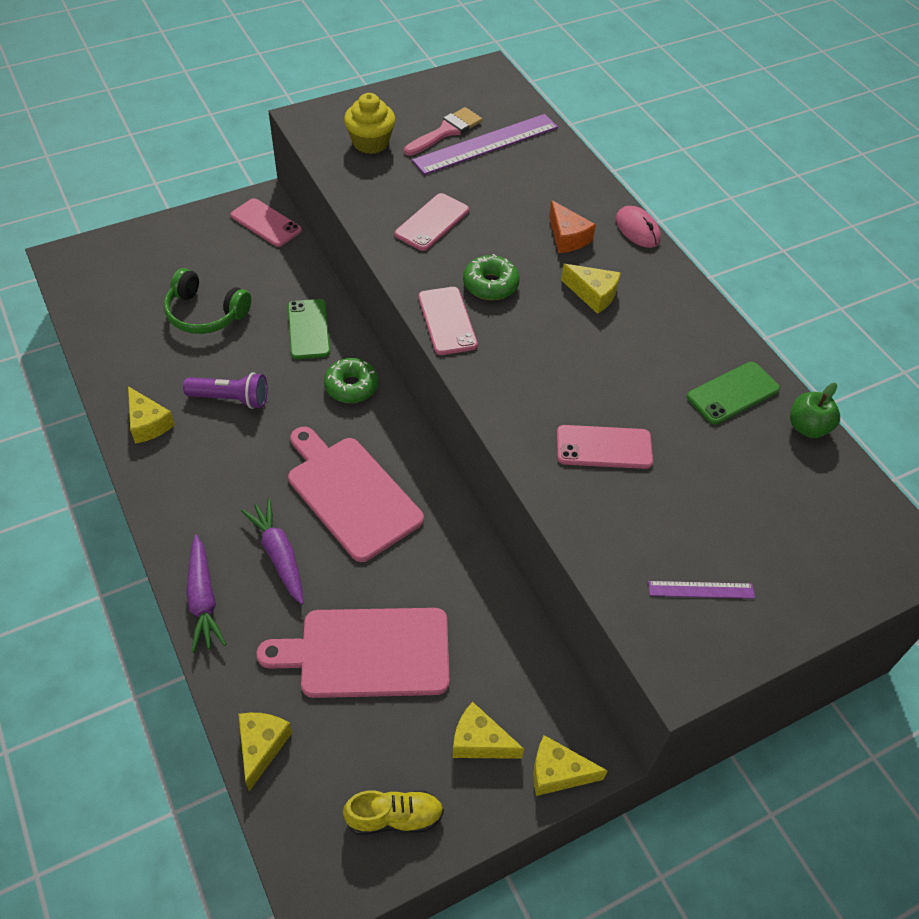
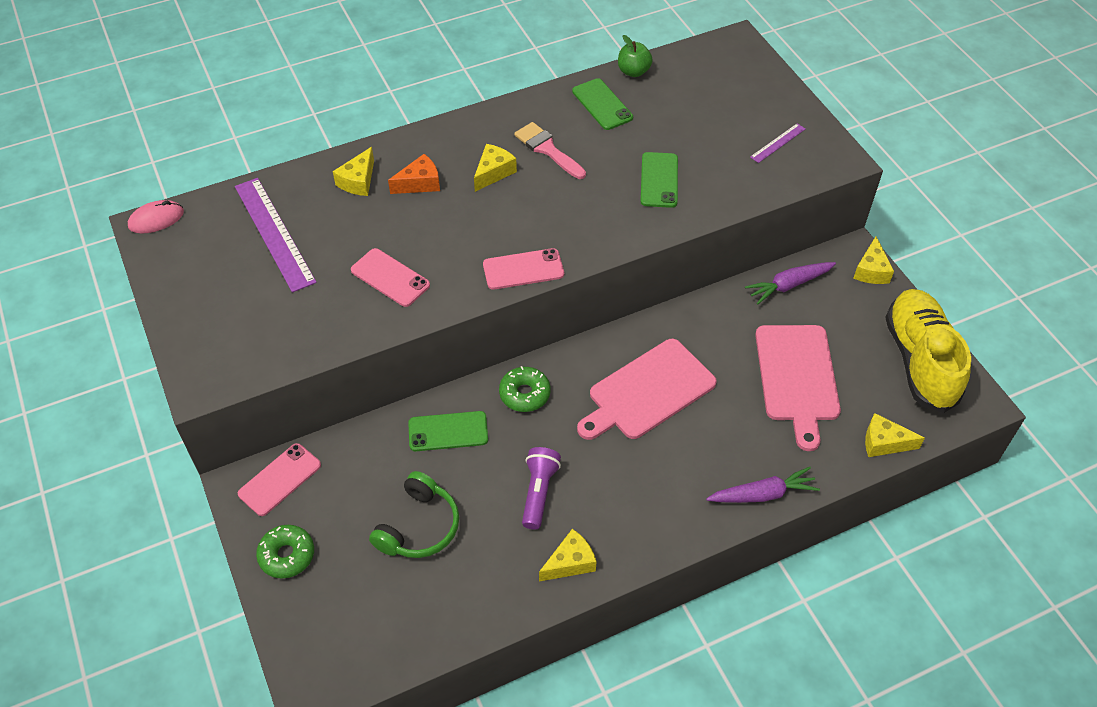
camera: 85 degrees left, 0 degrees up
purple carrot [241,499,304,605] -> purple carrot moved to [745,262,836,304]
yellow shoe [343,791,444,835] -> yellow shoe [885,289,971,413], size x2.07
yellow cupcake [344,93,396,154] -> none
pink brush [404,107,482,156] -> pink brush moved to [514,122,586,179]
yellow cheese [452,702,524,759] -> yellow cheese moved to [333,147,374,196]
green donut [463,254,520,300] -> green donut moved to [256,525,314,579]
pink phone [557,425,653,469] -> green phone [641,152,678,208]
pink mouse [616,206,661,248] -> pink mouse moved to [128,200,184,233]
purple ruler [648,581,755,599] -> purple ruler turned 45 degrees clockwise [750,123,805,163]

